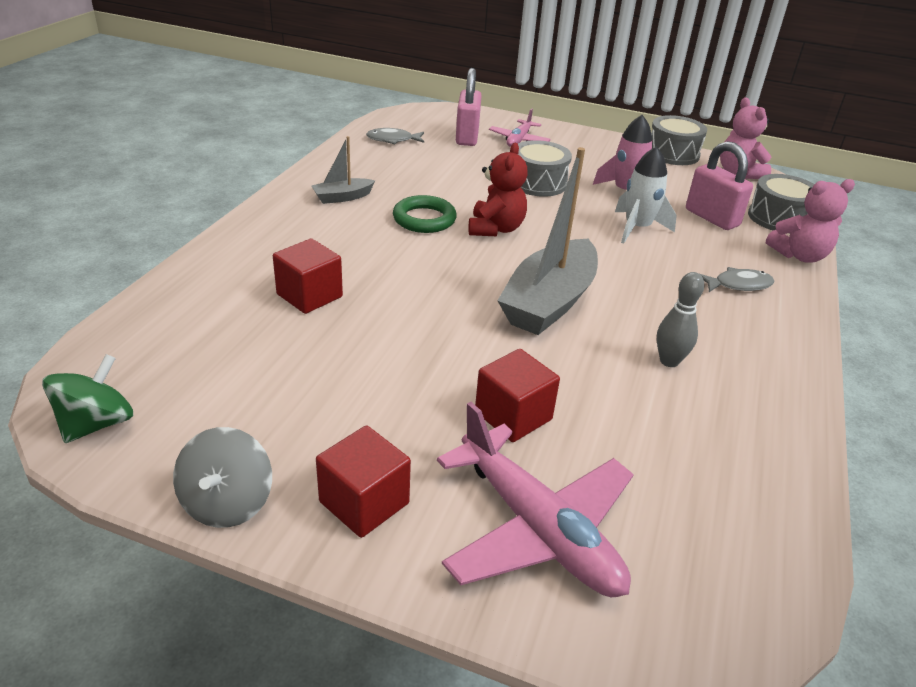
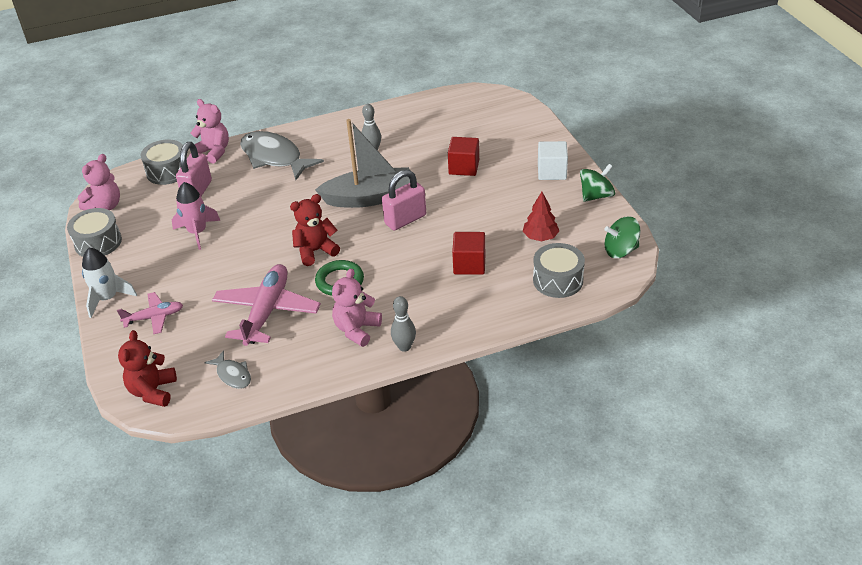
camera: 125 degrees left, 5 degrees up
grey spinning top [173,427,272,528] -> green spinning top [580,164,615,202]
grey boat [312,136,375,204] -> pink teddy bear [332,268,382,347]
red cube [316,426,411,538] -> white cube [538,141,568,180]
pink plane [437,402,634,597] -> pink plane moved to [212,264,321,346]
pink padlock [456,68,482,146] -> pink padlock moved to [382,170,426,231]
grey drum [518,140,572,197] -> grey drum moved to [533,243,585,298]
white rocket [615,146,677,244] -> white rocket moved to [82,247,137,318]
grey fish [700,267,775,292] -> grey fish [240,131,324,180], size x2.05
none -> red teddy bear [118,330,177,407]
none -> grey bowling pin [391,296,416,352]
none -> red tree [523,192,559,241]

